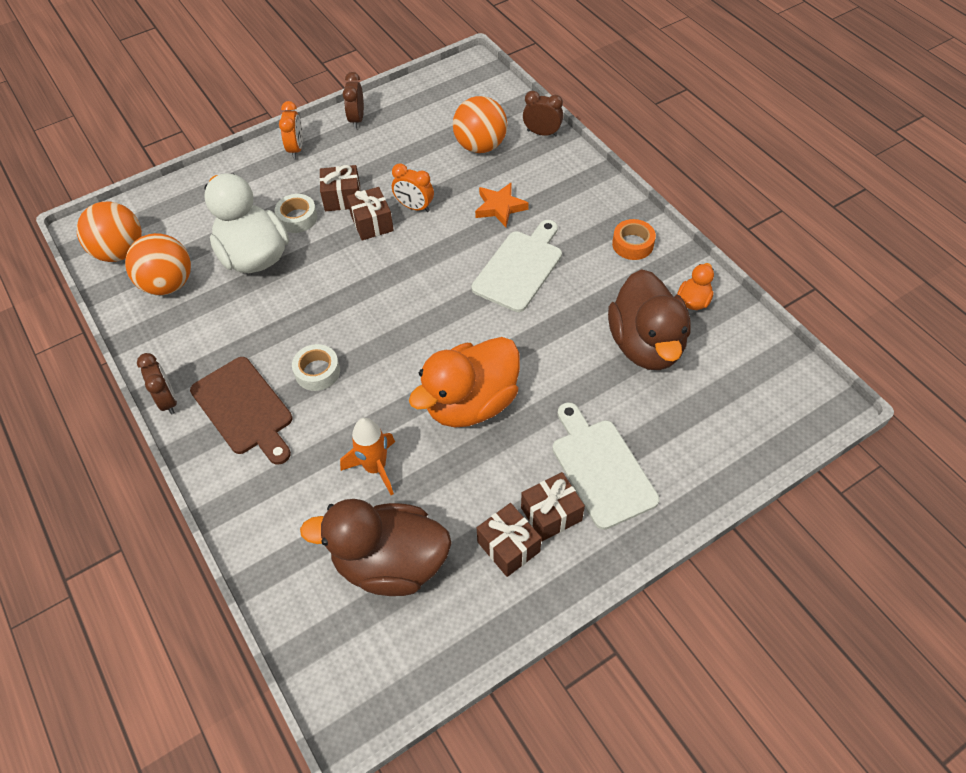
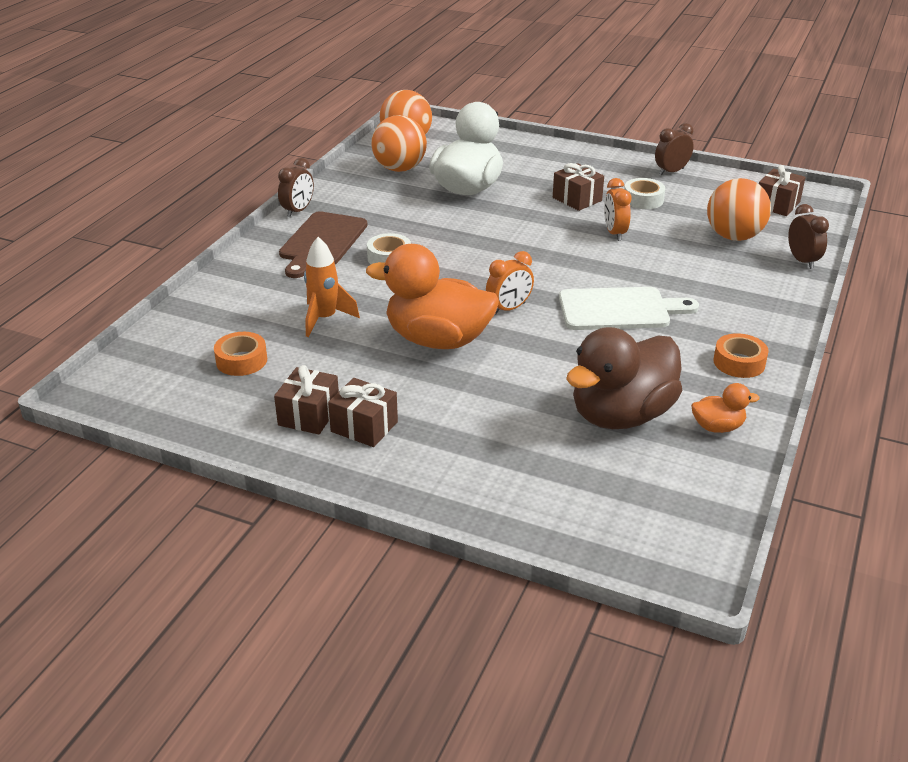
camera: 55 degrees right, 20 degrees down
white tape [275,194,317,233] -> white tape moved to [624,178,665,209]
orange clock [279,101,303,159] -> orange clock moved to [486,251,534,315]
brown duck [300,499,452,596] -> orange tape [214,332,267,376]
brown gift [347,187,394,241] -> brown gift moved to [759,165,806,216]
orange star [475,182,529,227] -> none
white cutting board [552,402,659,530] -> none

